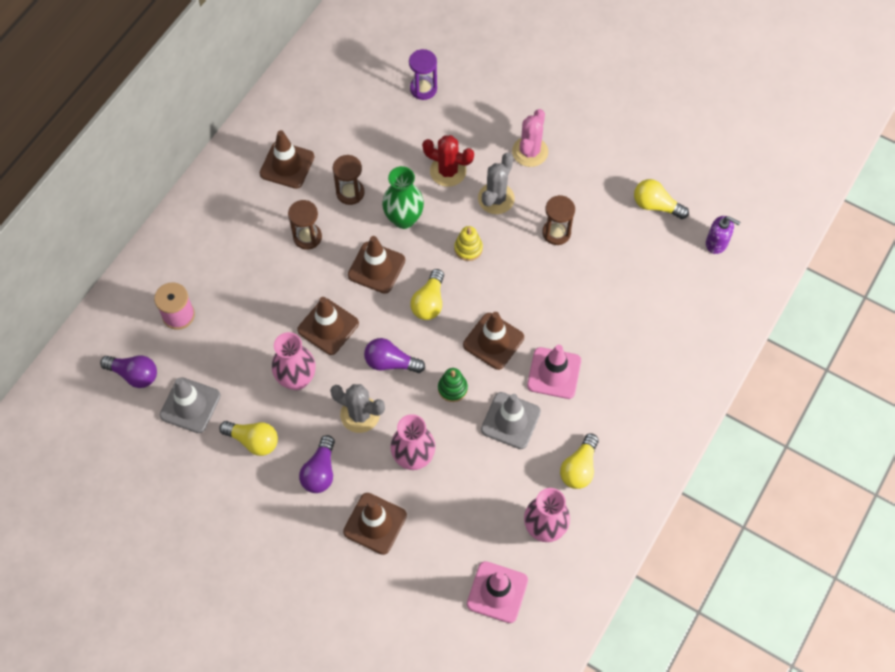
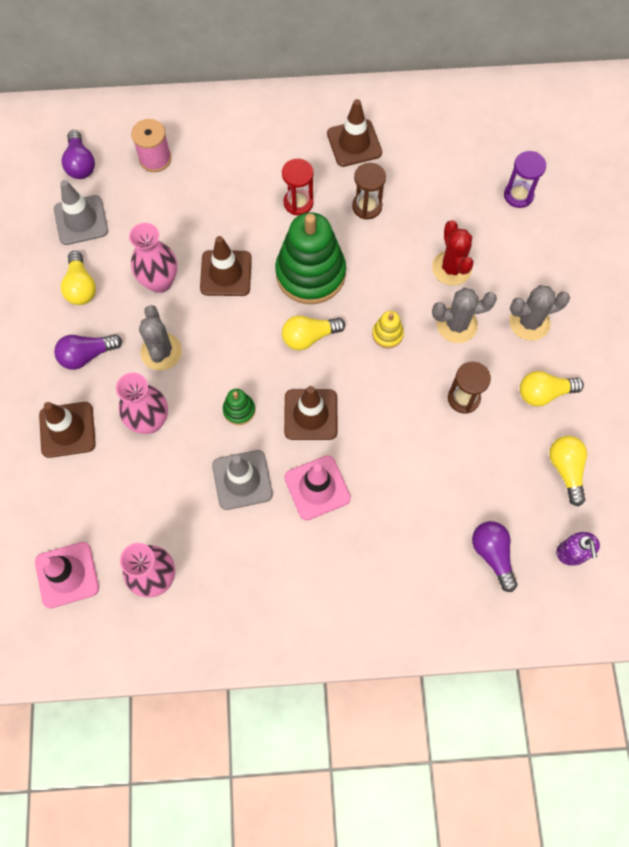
camera: 55 degrees right, 5 degrees up
brown hourglass [288,200,322,250] -> red hourglass [282,159,314,215]
brown traffic cone [348,236,405,294] -> green stacking toy [275,212,346,304]
purple light bulb [364,338,425,373] -> purple light bulb moved to [472,521,517,592]
green vase [382,166,424,229] -> none
pink cactus [512,109,548,167] -> grey cactus [509,285,570,341]
yellow light bulb [560,434,599,489] -> yellow light bulb moved to [520,371,584,407]

